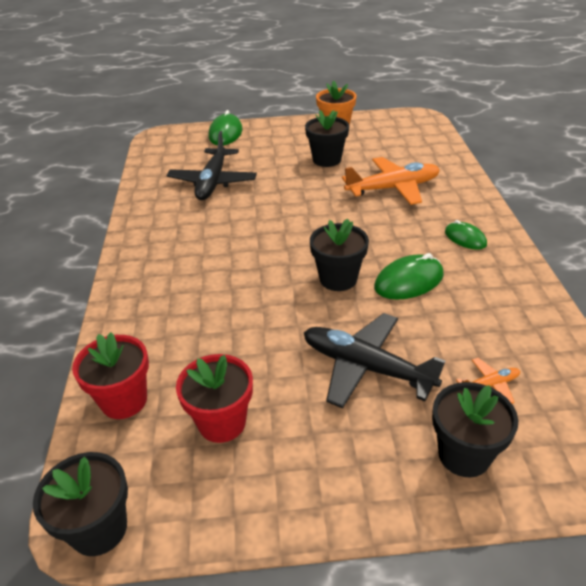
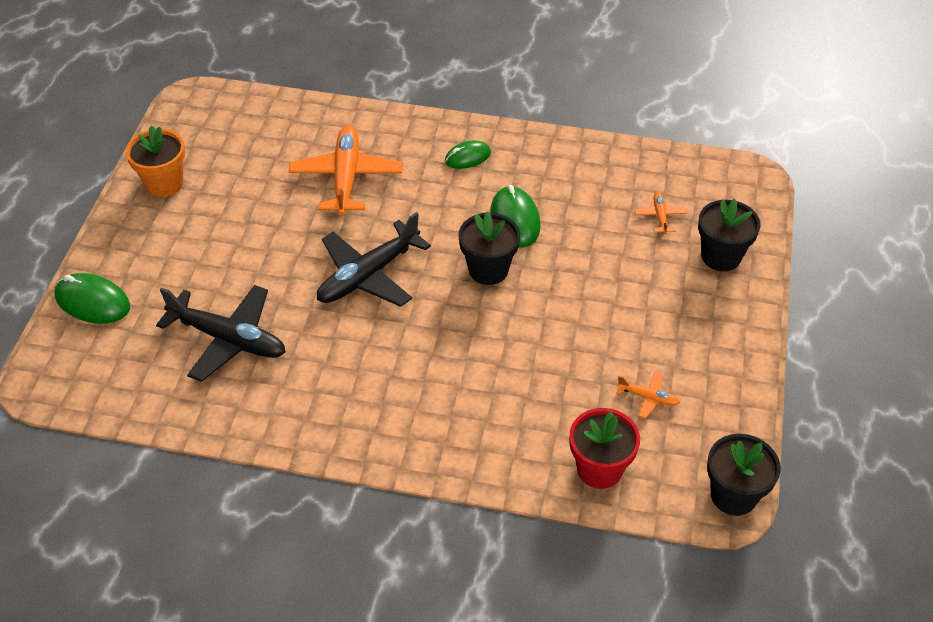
camera: 75 degrees left, 10 degrees up
red flower pot [176,354,253,443] -> orange plane [616,371,680,419]
black plane [304,313,445,408] -> black plane moved to [317,212,431,307]
black flower pot [305,110,349,167] -> none

